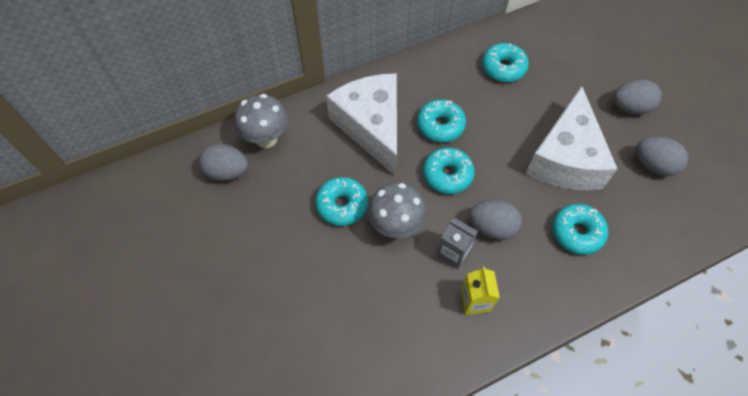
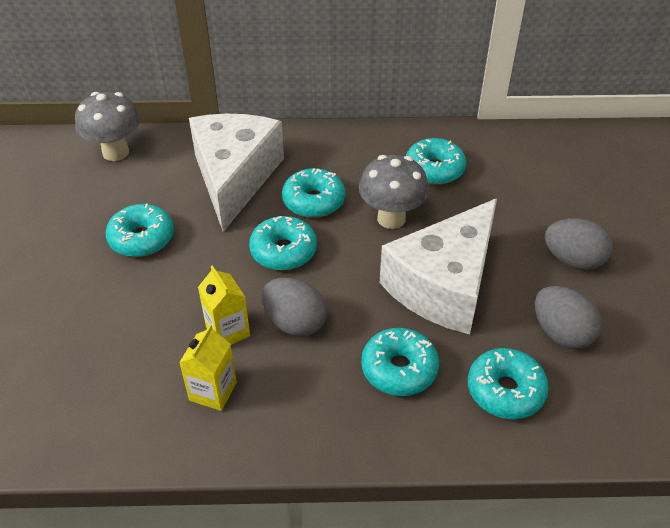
camera: 25 degrees right, 15 degrees down
grey egg [199,144,248,181] -> none
grey mushroom [368,182,426,238] -> grey mushroom moved to [359,155,429,229]
grey carton [437,218,478,269] -> yellow carton [198,265,250,345]
none -> turquoise donut [468,348,549,419]

